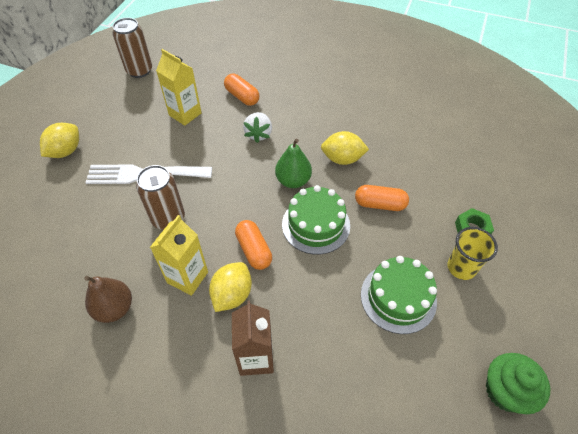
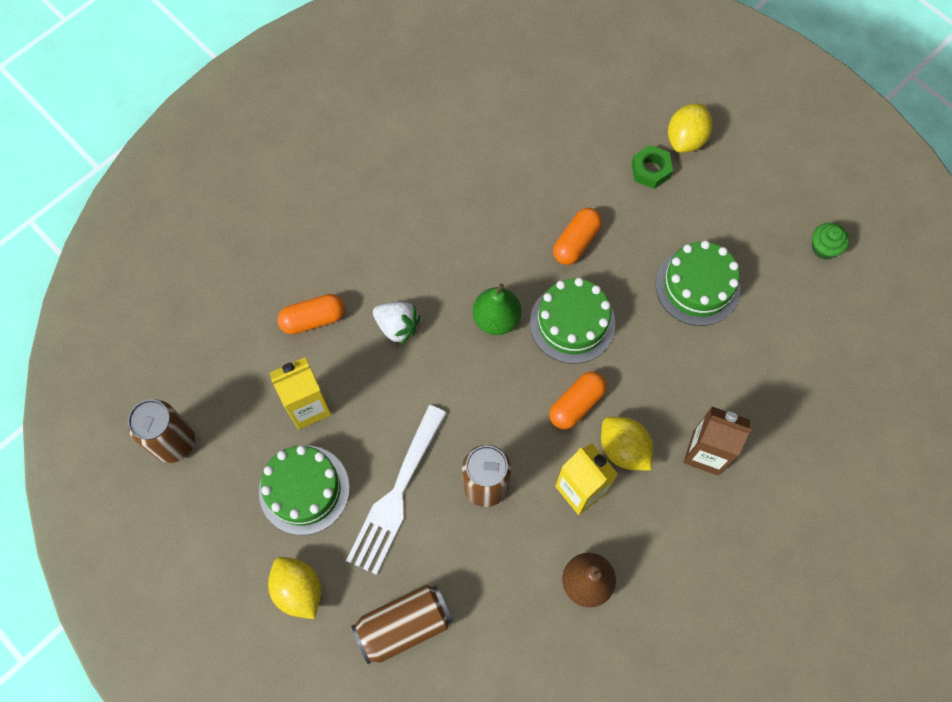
camera: 65 degrees left, 15 degrees up
orange capsule [235,220,272,270] -> orange capsule turned 45 degrees counterclockwise [549,372,607,429]
yellow lemon [321,131,369,165] -> yellow lemon moved to [668,104,713,153]
yellow cup [447,227,498,280] -> none
green cupcake [486,353,550,414] -> green cupcake [812,222,849,259], size x0.65
none -> green cake [259,445,350,535]
none -> brown can [351,585,453,665]

